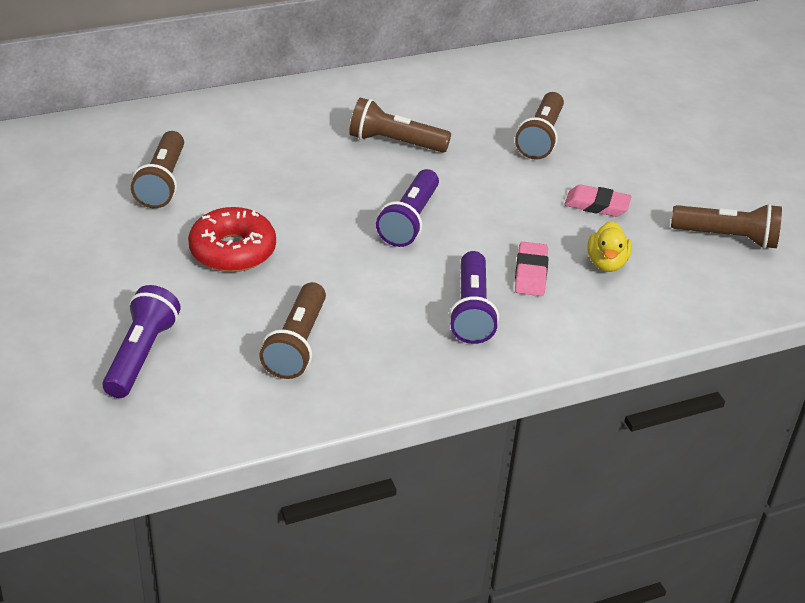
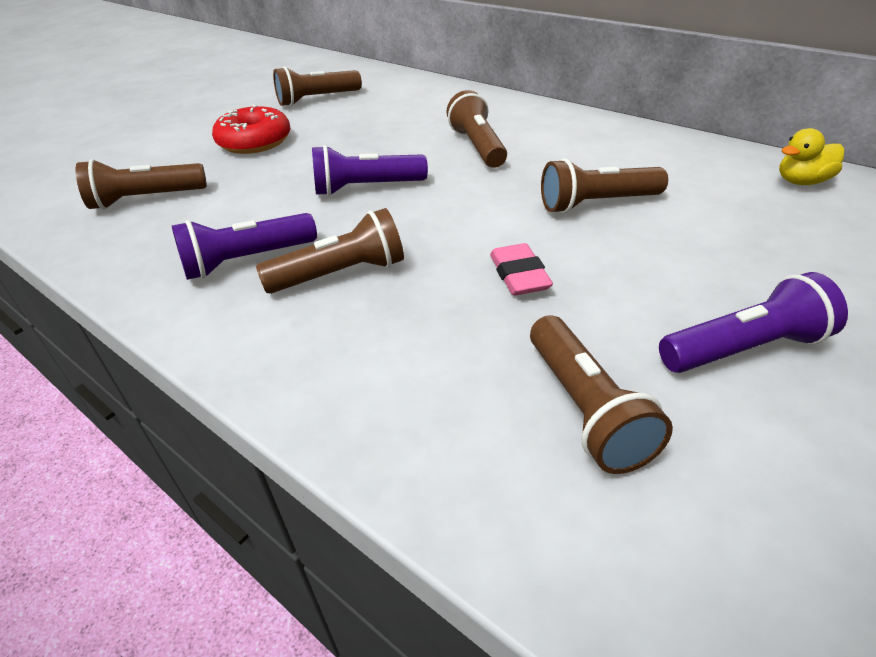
camera: 65 degrees right, 0 degrees up
purple flashlight [102,285,181,398] -> purple flashlight moved to [659,272,848,373]
pink eraser [515,242,549,296] -> brown flashlight [256,208,404,294]
yellow duck [587,221,632,272] -> yellow duck moved to [779,128,844,185]

